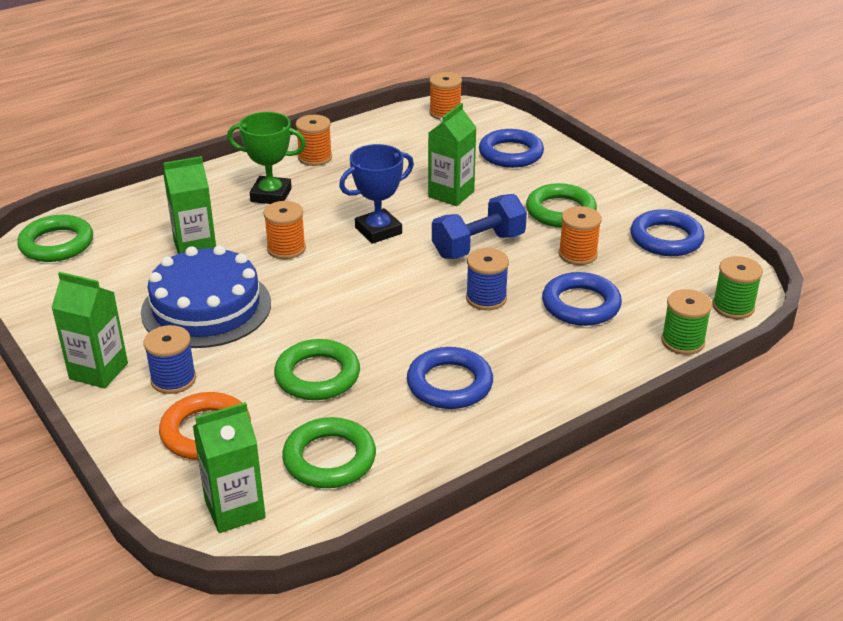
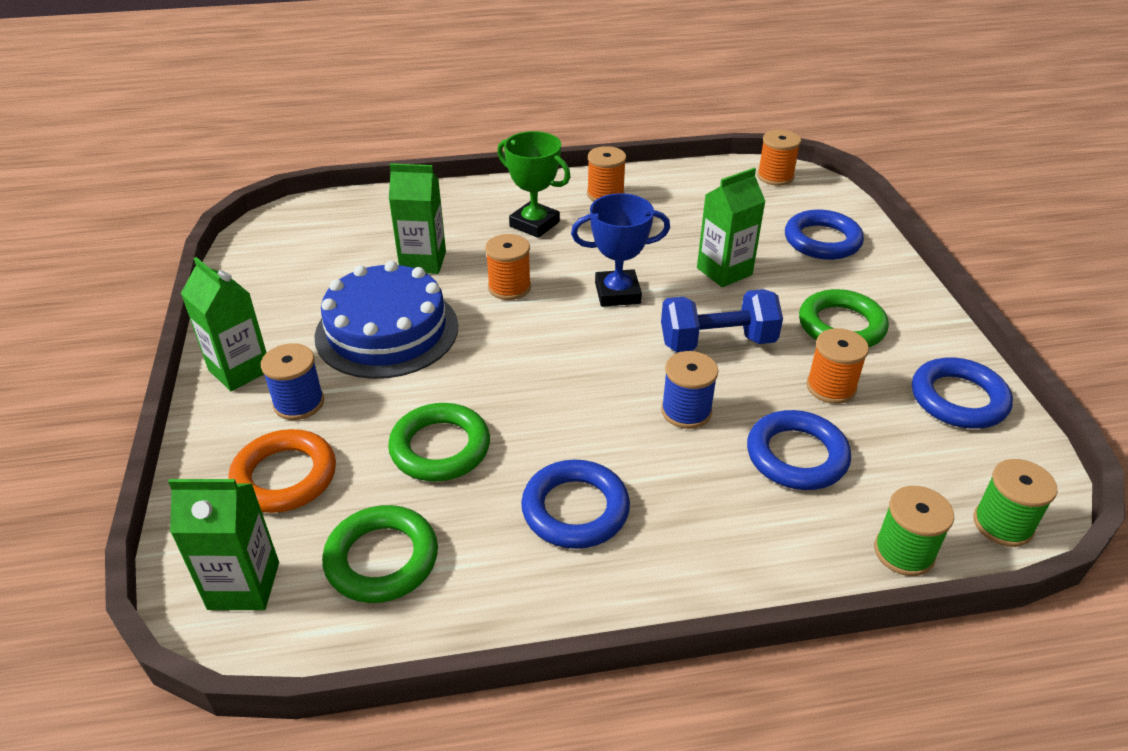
camera: 25 degrees right, 5 degrees up
green ring [17,215,93,262] -> none

